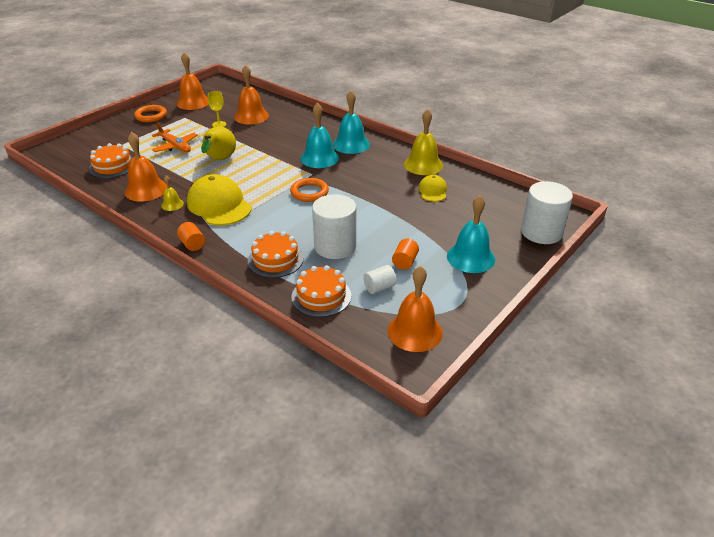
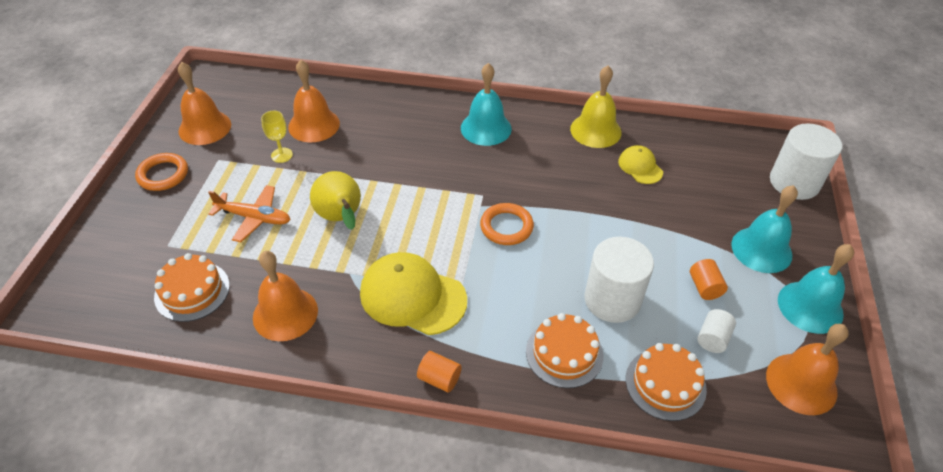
camera: 30 degrees left, 10 degrees up
yellow bell [161,176,184,211] -> none
turquoise bell [301,103,339,168] -> turquoise bell moved to [778,244,854,334]

